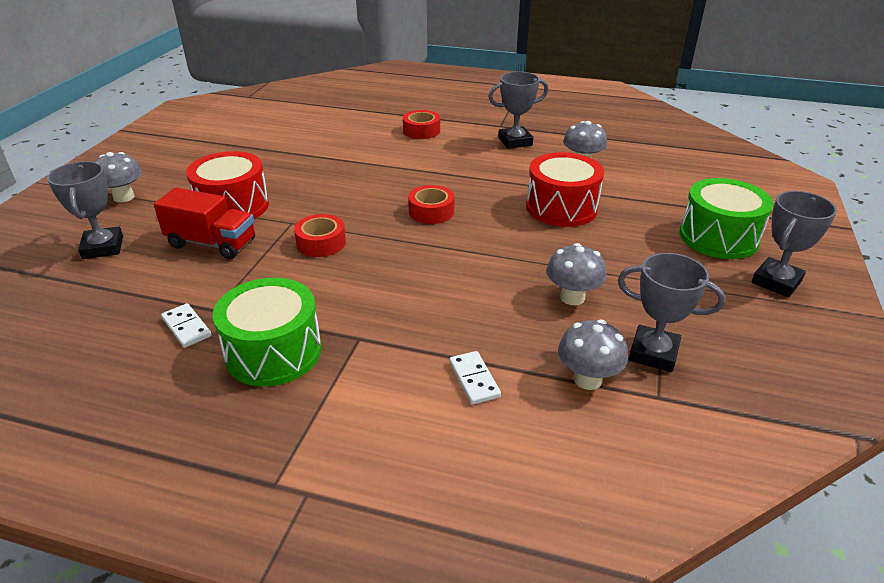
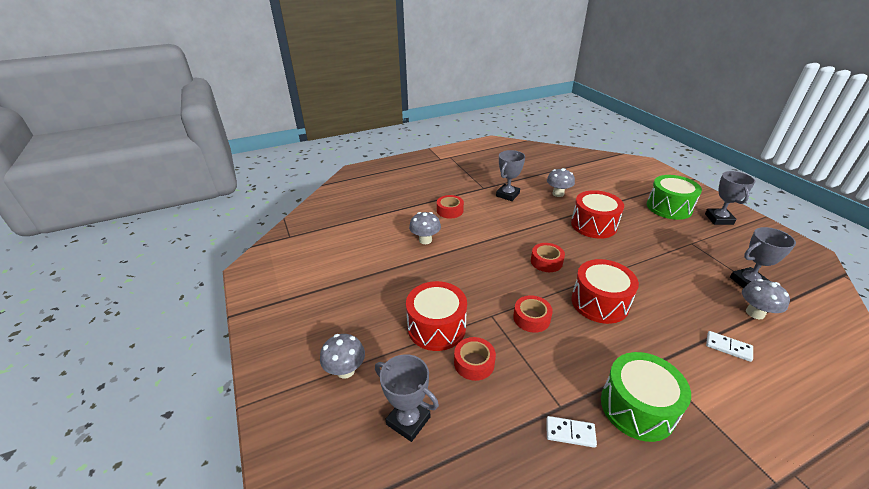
camera: 40 degrees left, 0 degrees up
red truck [154,188,255,259] -> red tape [454,337,496,381]
grey mushroom [546,243,607,305] -> grey mushroom moved to [409,212,441,244]
none -> red drum [571,259,639,324]

